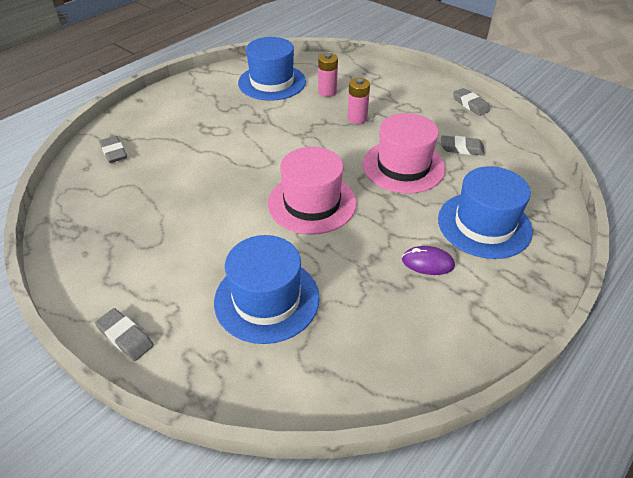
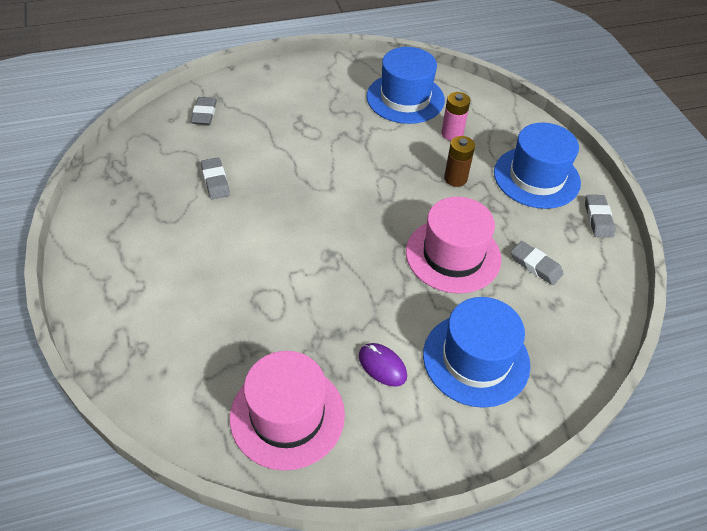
camera: 30 degrees right, 5 degrees up
grey eraser [95,308,154,361] -> grey eraser moved to [201,157,230,199]
blue hat [214,235,320,344] -> blue hat moved to [494,123,581,209]
pink hat [268,147,357,235] -> pink hat moved to [230,351,345,471]
pink battery [347,78,370,124] -> brown battery [444,136,475,187]

